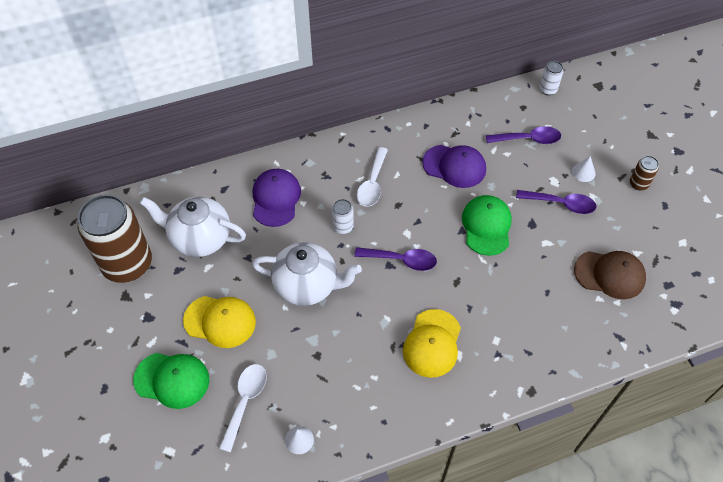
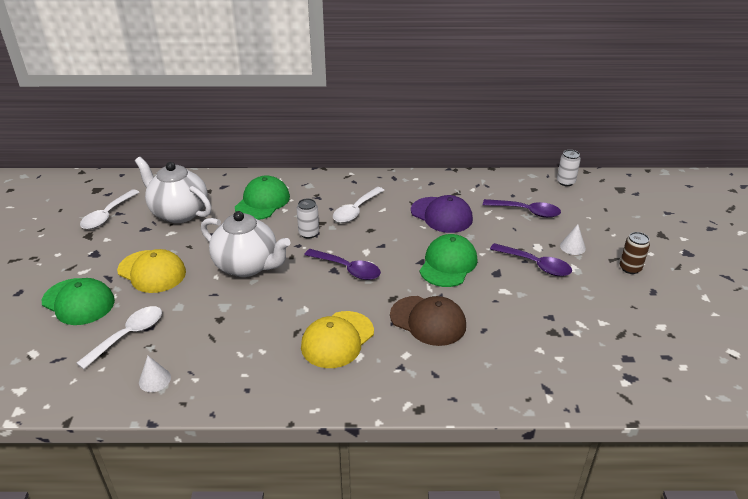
camera: 20 degrees right, 20 degrees down
brown can [78,194,152,283] -> white spoon [80,189,140,229]
purple cap [253,169,301,227] -> green cap [235,176,290,220]
brown cap [574,251,646,299] -> brown cap moved to [390,296,466,346]

